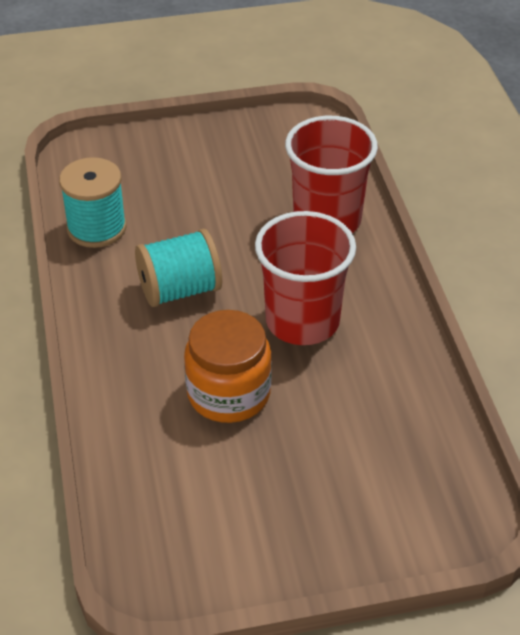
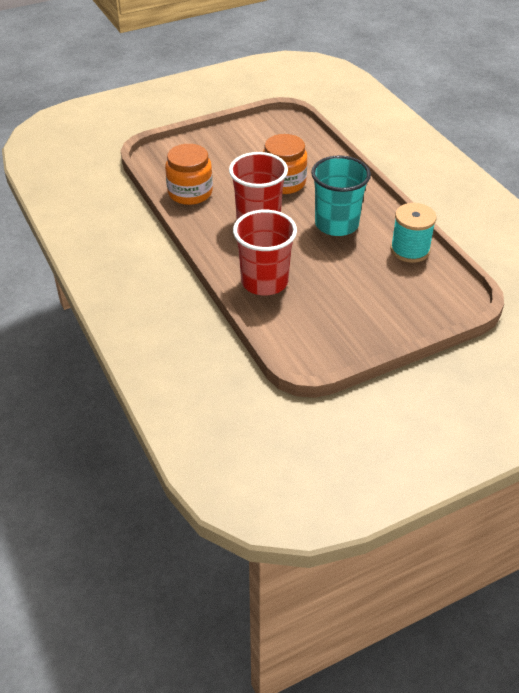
camera: 165 degrees right, 0 degrees up
turquoise spool [135,229,222,307] -> turquoise cup [311,156,371,236]
none -> orange jar [165,144,213,205]

